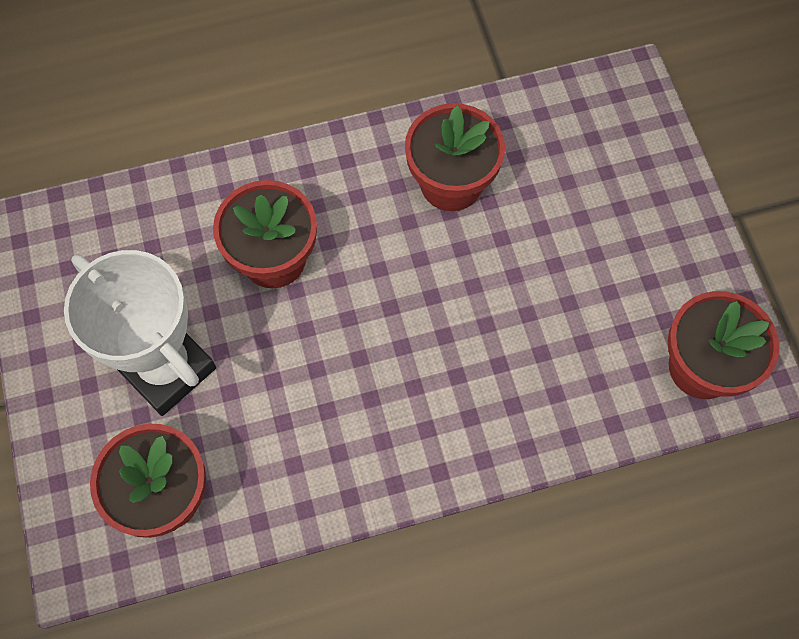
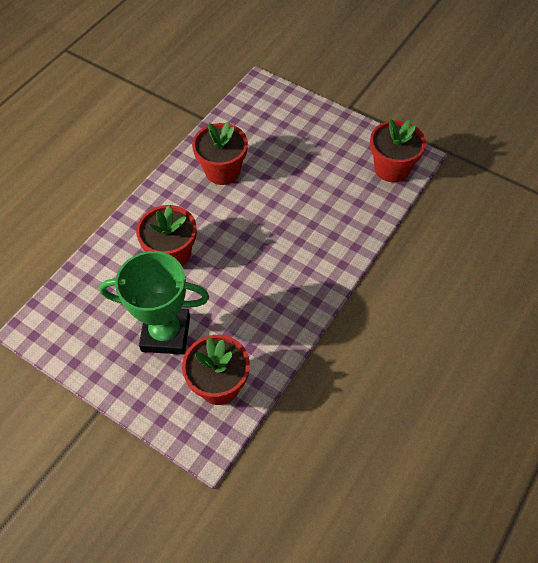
camera: 40 degrees left, 10 degrees down
white trophy [64,250,216,416] -> green trophy [99,251,209,355]

